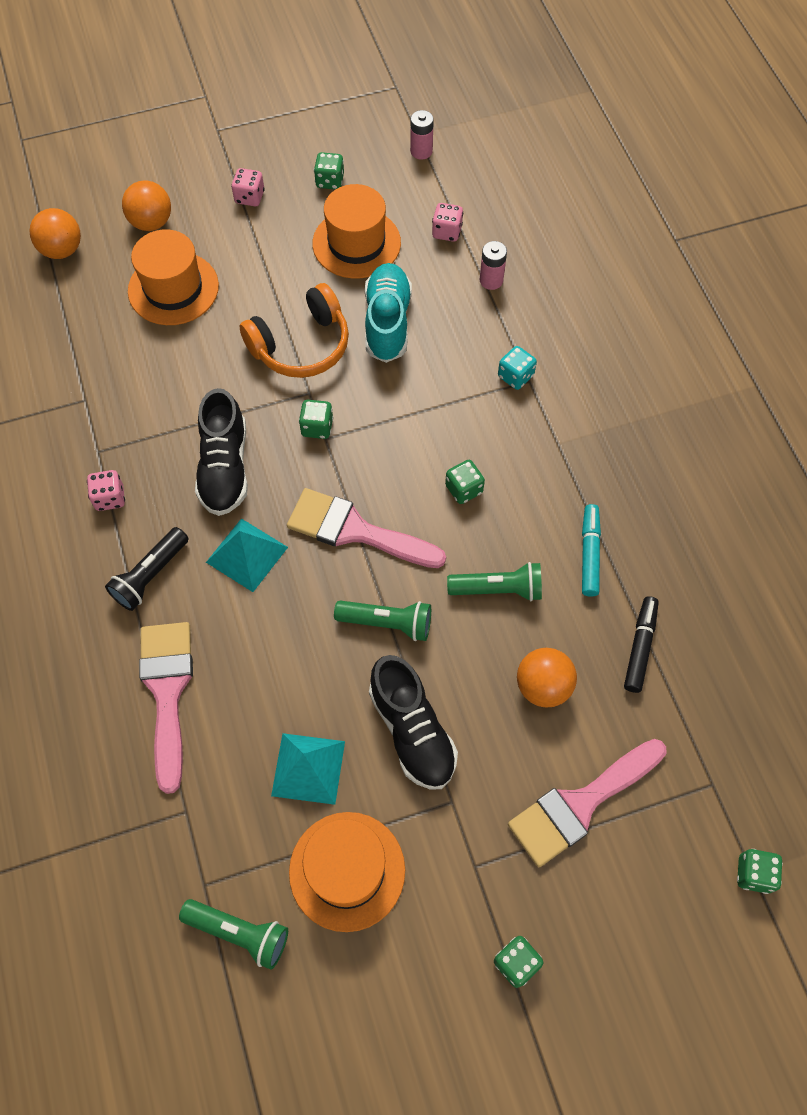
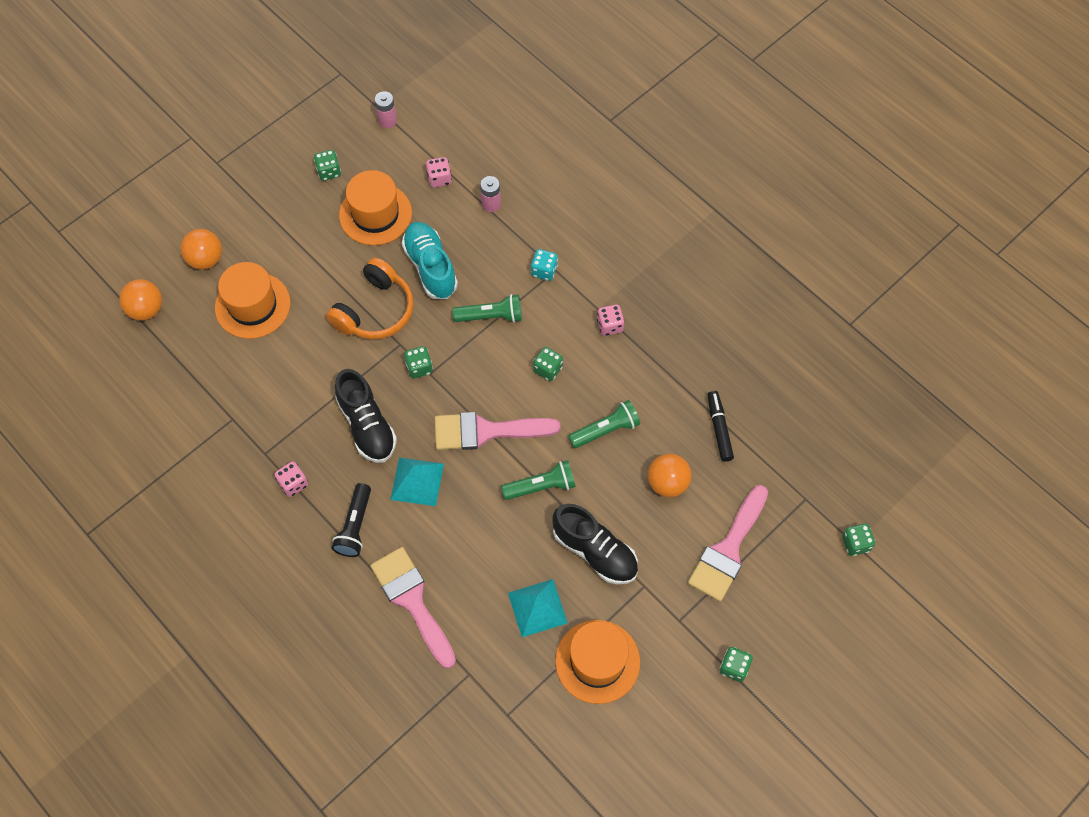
camera: 25 degrees left, 0 degrees up
green flashlight [179,899,288,970] -> green flashlight moved to [452,294,522,323]
pink dice [231,168,265,206] -> pink dice moved to [597,305,625,336]
turquoise marker [582,504,601,596] -> none

